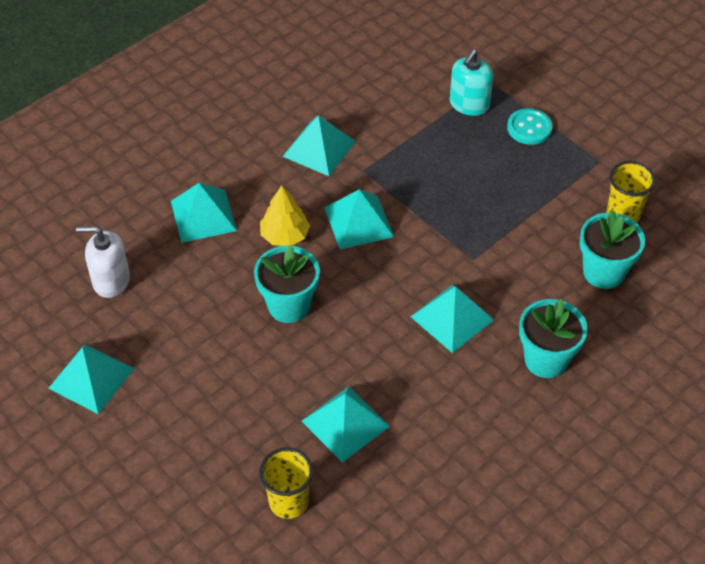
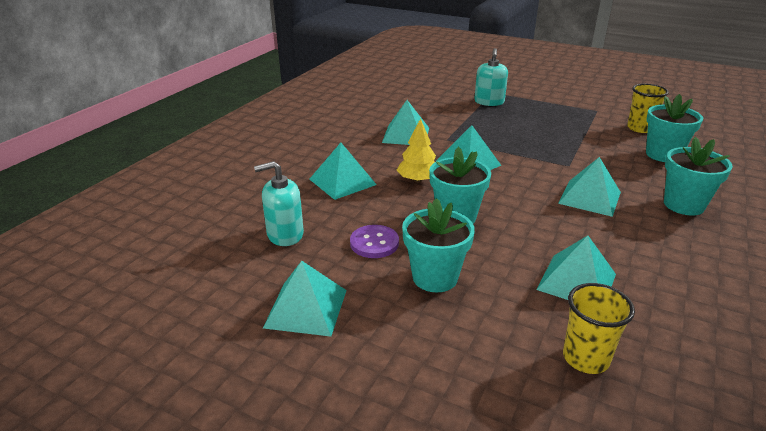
camera: 20 degrees left, 20 degrees down
white soap dispenser [76,226,130,298] -> turquoise soap dispenser [254,161,304,246]
turquoise button [507,108,553,145] -> none
none -> purple button [350,225,399,258]
none -> turquoise flower pot [402,198,475,292]

